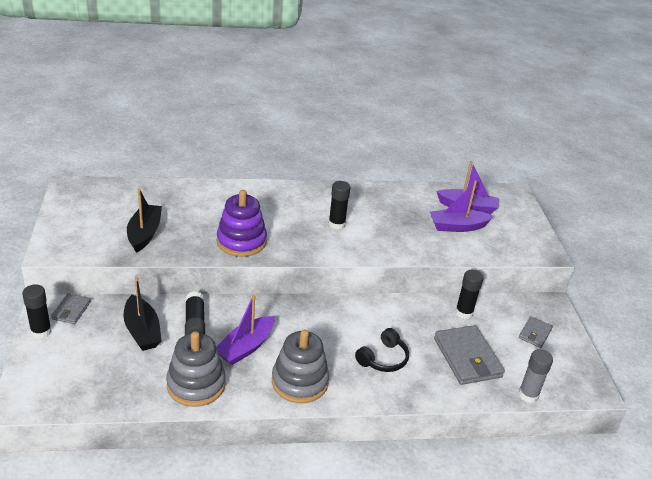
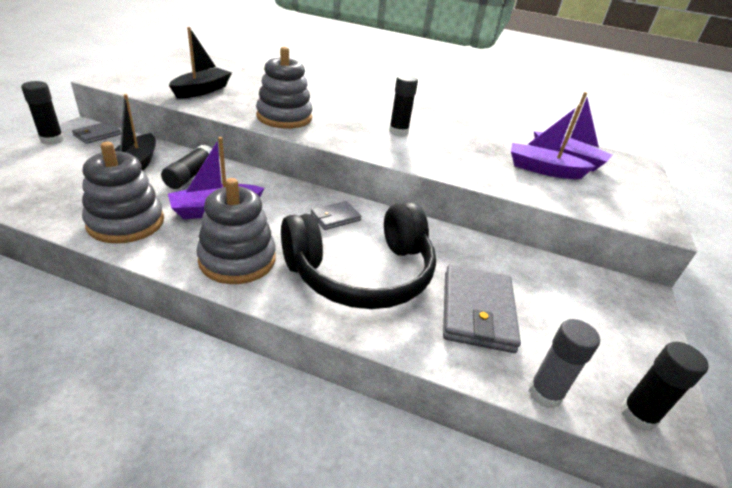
camera: 25 degrees right, 0 degrees up
purple stacking toy [217,190,267,257] -> grey stacking toy [256,46,313,128]
black headphones [355,328,409,372] -> black headphones [281,202,436,309], size x2.11
black glue stick [455,270,483,319] -> black glue stick moved to [620,342,709,431]
grey wallet [519,316,553,348] -> grey wallet moved to [311,201,362,230]

